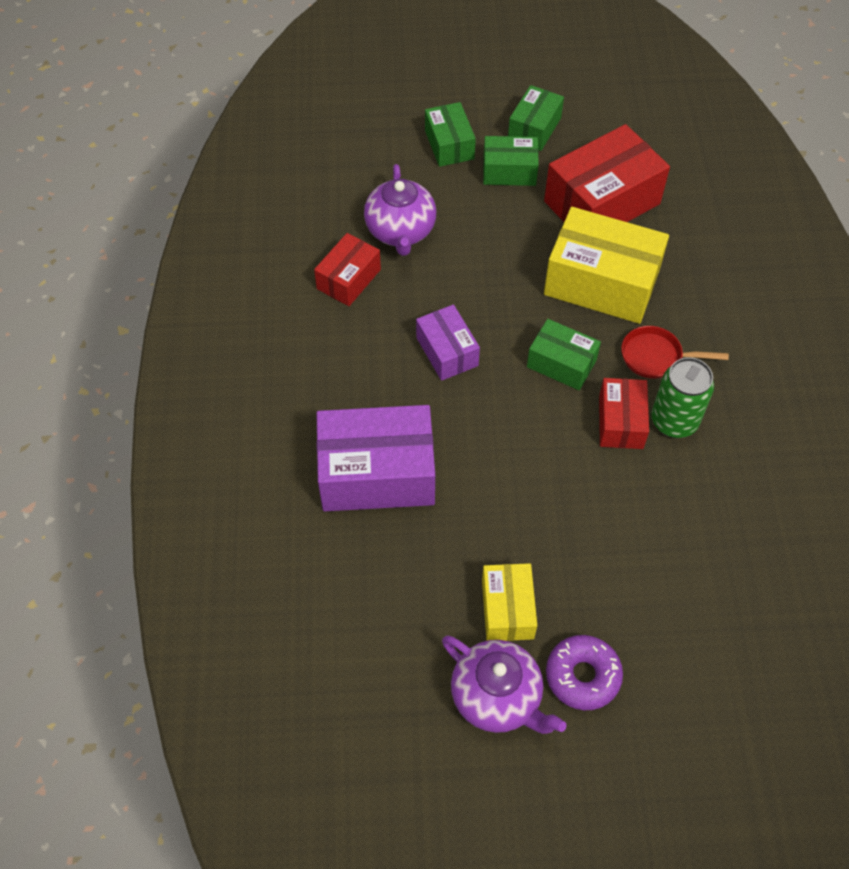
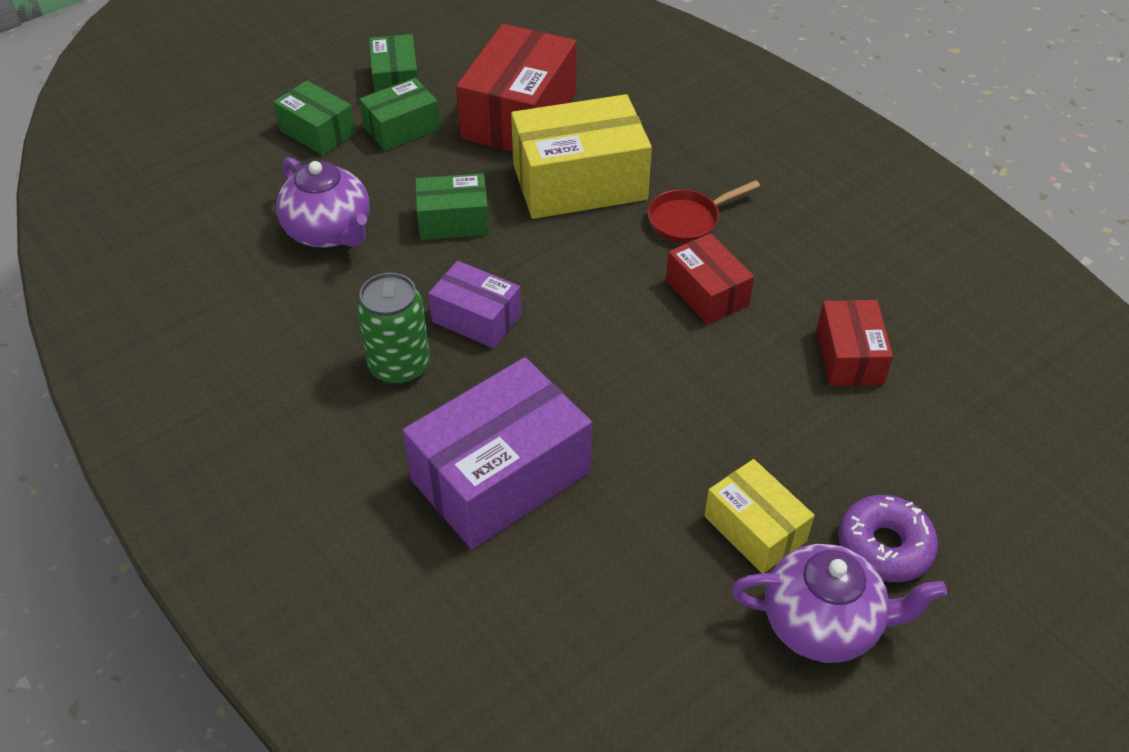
camera: 35 degrees left, 10 degrees down
red box [314,233,381,306] -> red box moved to [817,300,893,386]
green box [527,319,601,390] -> green box moved to [415,173,489,240]
green can [651,357,714,438] -> green can moved to [357,273,430,386]

